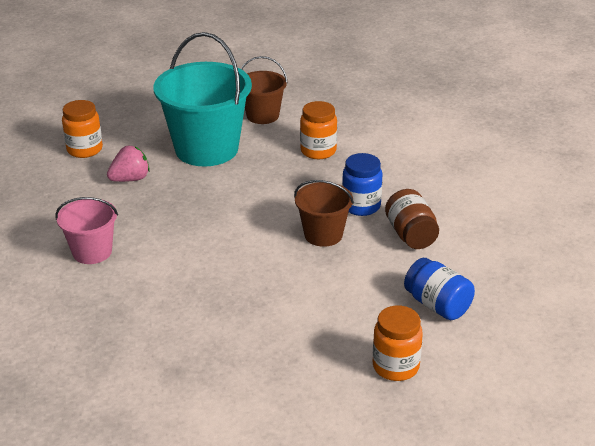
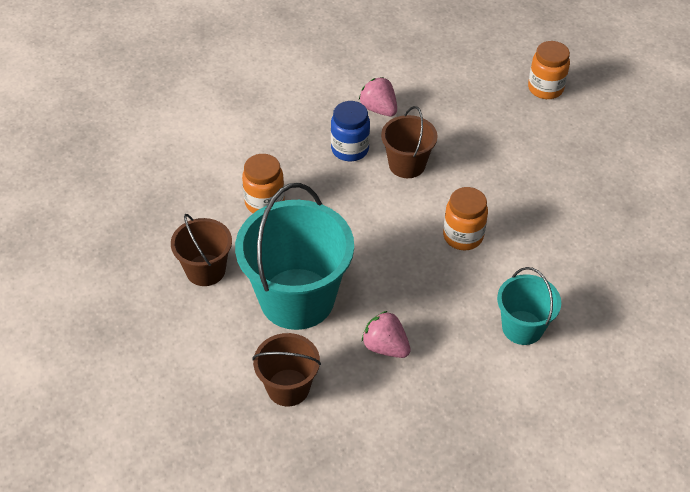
camera: 110 degrees left, 15 degrees up
pink bucket [55,197,118,264] -> turquoise bucket [497,267,561,345]
orange jar [62,100,103,158] -> orange jar moved to [443,187,488,250]
brown jar [385,189,439,249] -> pink strawberry [359,77,397,116]
blue jar [404,258,475,320] -> none
none -> brown bucket [252,333,321,406]

